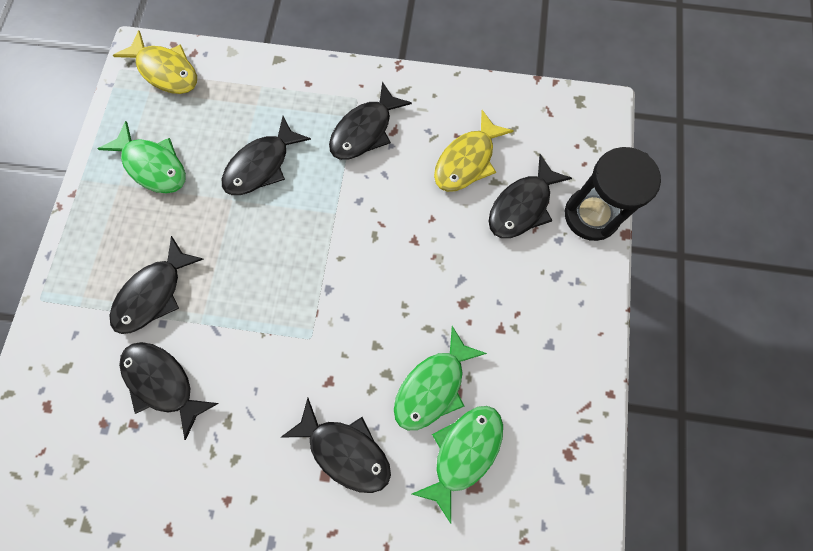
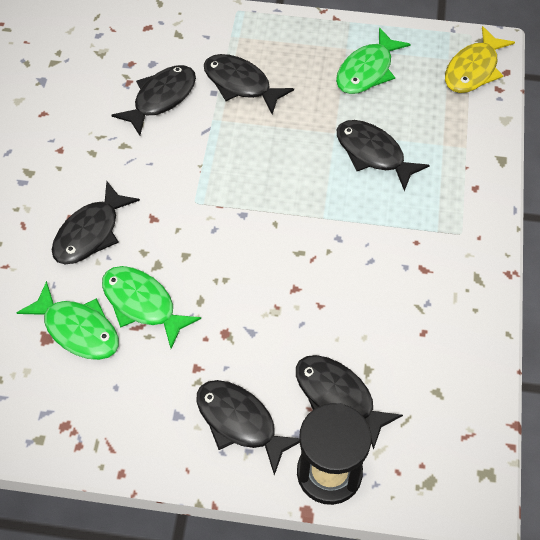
camera: 90 degrees right, 15 degrees down
black fish [329,82,412,160] -> black fish moved to [197,380,299,475]
yellow fish [434,110,514,192] -> none

